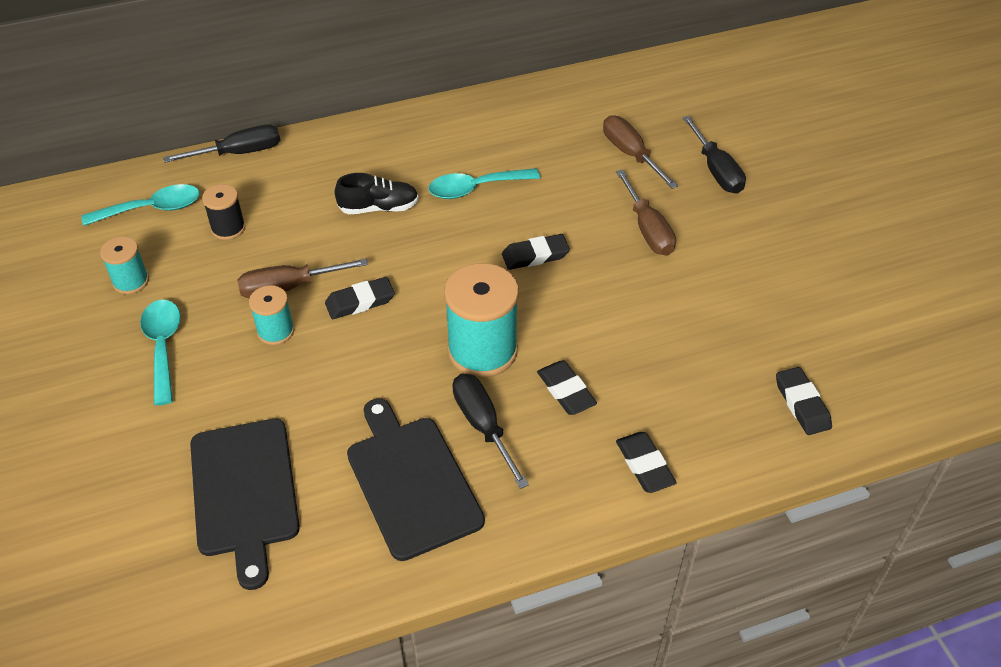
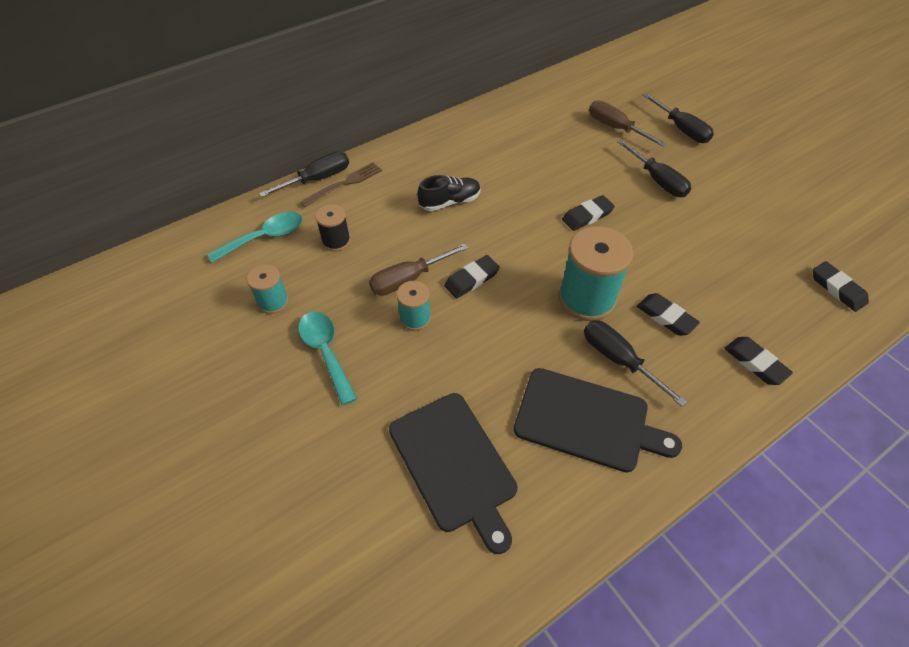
camera: 15 degrees left, 5 degrees up
black cutting board [347,398,485,561] -> black cutting board turned 150 degrees clockwise [514,368,682,473]
turquoise spoon [428,168,540,199] -> none
brown screwdriver [616,169,676,256] -> black screwdriver [617,139,691,197]
none -> brown fork [300,162,382,207]

